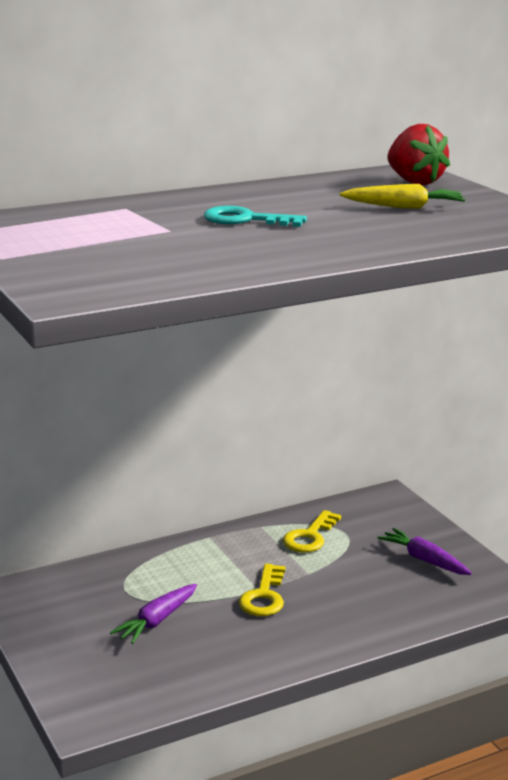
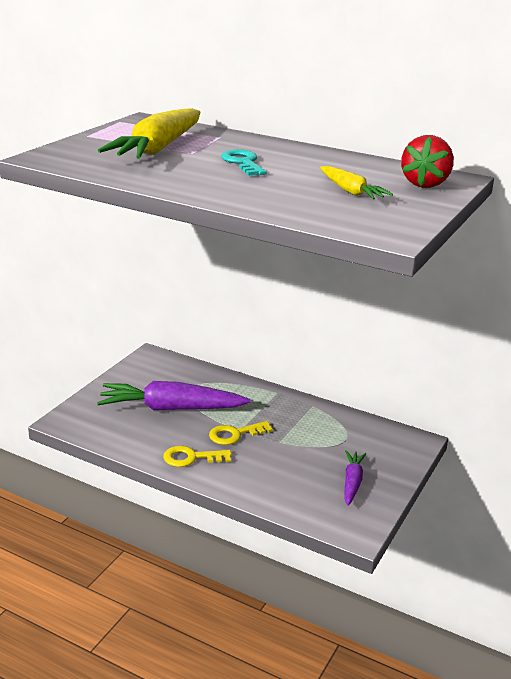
camera: 55 degrees right, 5 degrees up
purple carrot [110,584,197,644] -> purple carrot [97,381,251,410], size x1.94
yellow key [283,510,341,553] -> yellow key moved to [163,446,231,467]
none -> yellow carrot [98,108,200,159]

